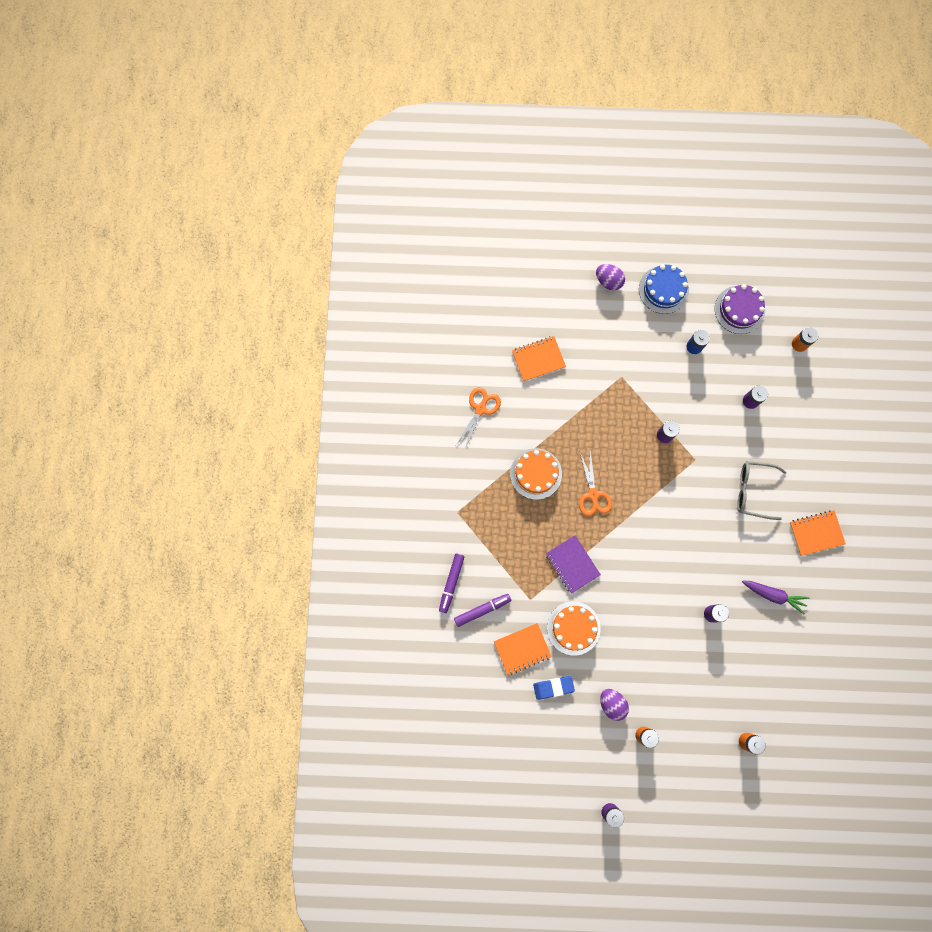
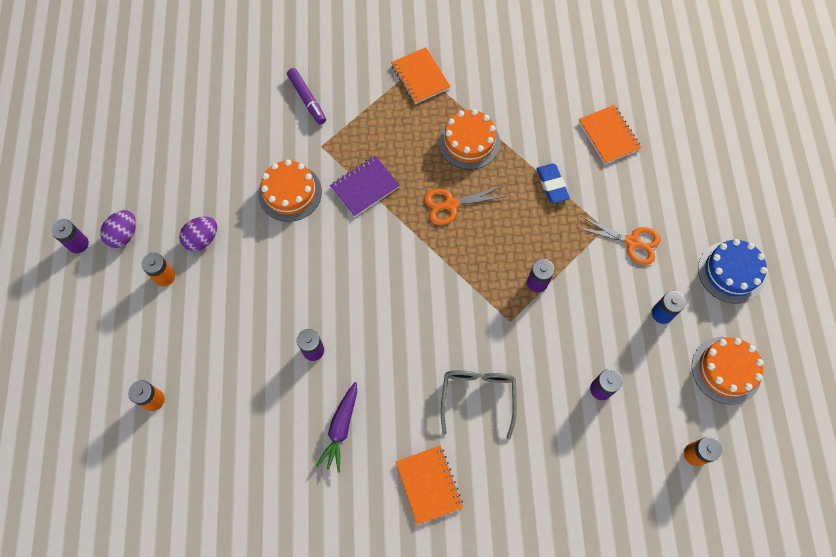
camera: 85 degrees right, 10 degrees down
purple marker [439,554,464,613] -> none
orange scissors [456,387,501,449] -> orange scissors moved to [578,216,661,265]
orange notebook [494,623,552,675] -> orange notebook moved to [391,47,451,104]
blue eraser [533,676,575,700] -> blue eraser moved to [536,163,570,203]
purple egg [596,264,625,291] -> purple egg moved to [100,210,136,248]
purple cake [715,284,765,334] -> orange cake [691,337,764,404]

